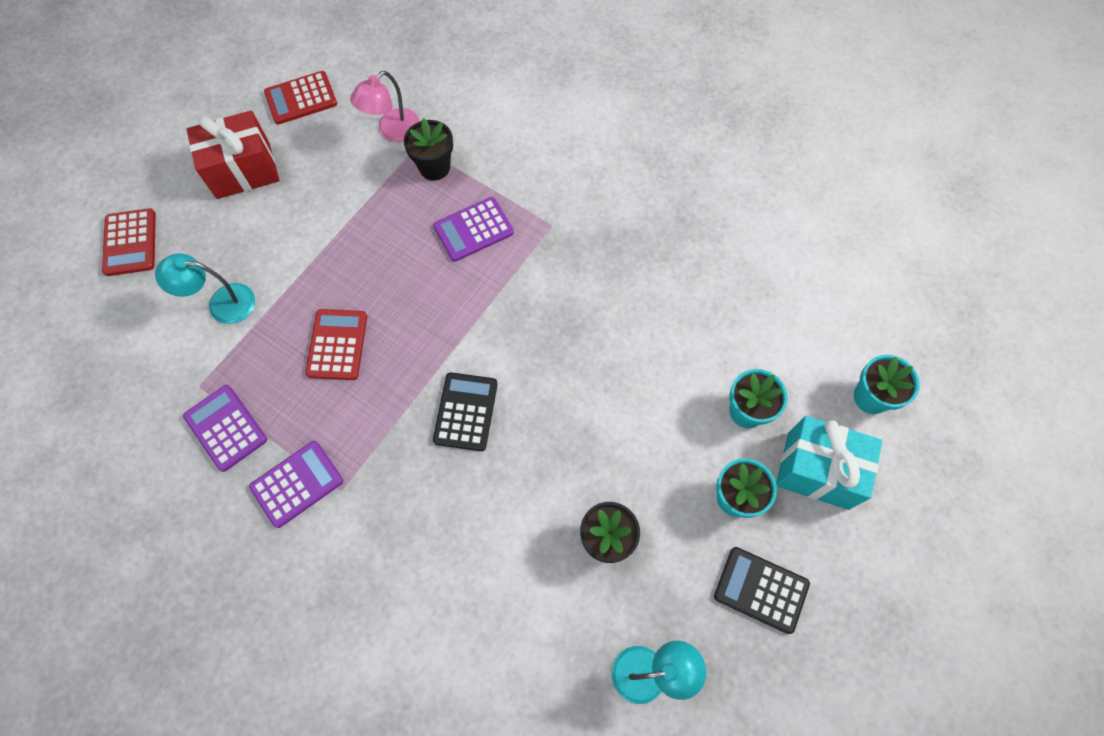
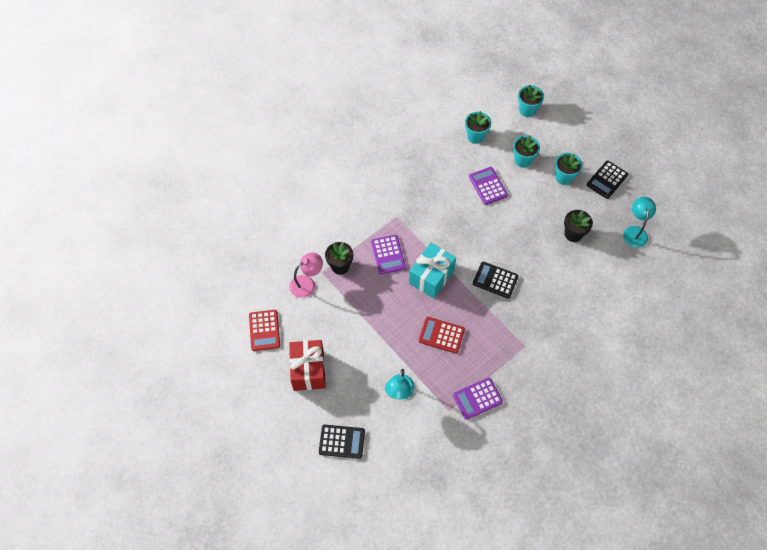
camera: 75 degrees left, 5 degrees down
red calculator [102,208,156,276] -> black calculator [319,425,365,459]
purple calculator [249,441,343,528] -> purple calculator moved to [469,167,508,205]
pink lamp [350,71,420,142] -> pink lamp turned 90 degrees counterclockwise [290,252,323,298]
turquoise gift [776,416,882,510] -> turquoise gift moved to [409,243,456,299]
none -> turquoise flower pot [465,111,491,144]

